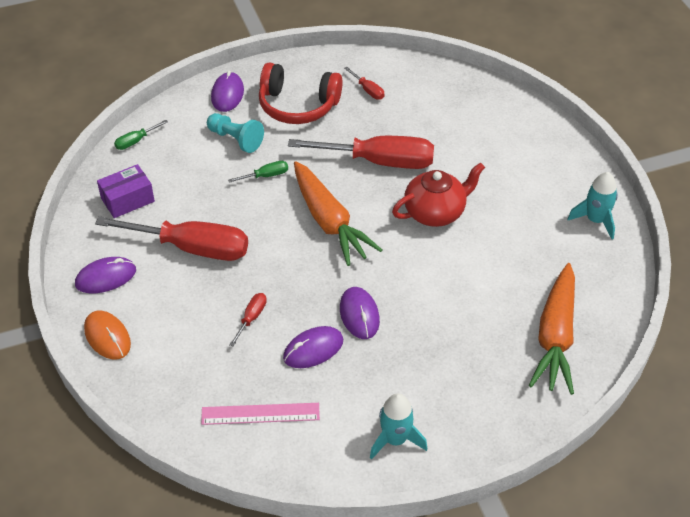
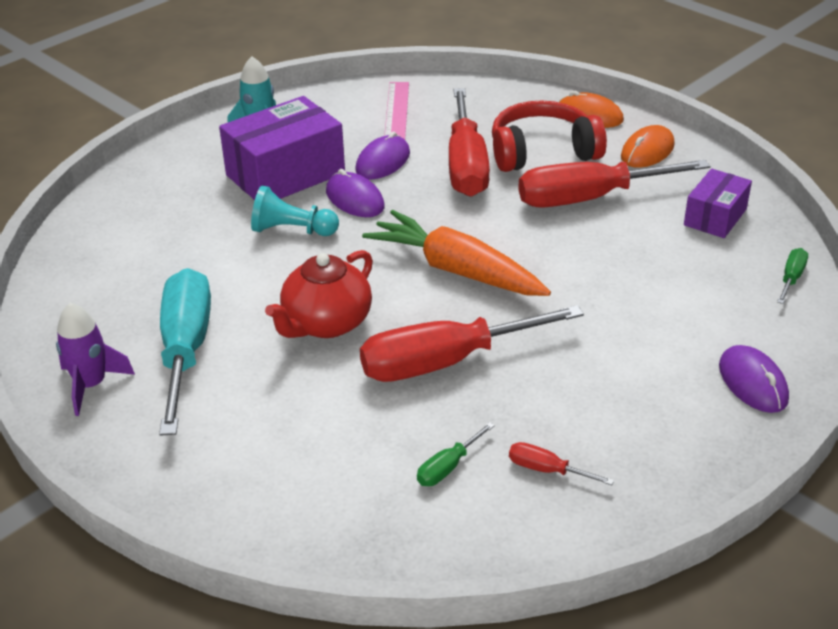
camera: 155 degrees right, 10 degrees down
purple mouse [75,257,136,293] -> orange mouse [621,125,675,168]
pink ruler [201,403,320,425] -> pink ruler turned 60 degrees counterclockwise [384,82,409,140]
turquoise pawn [207,113,264,153] -> turquoise pawn moved to [251,186,339,236]
green screwdriver [228,161,288,183] -> green screwdriver moved to [417,422,495,486]
red screwdriver [229,293,267,346] -> red screwdriver [449,88,490,197], size x2.39
red headphones [259,63,343,124] -> red headphones moved to [492,101,607,172]
orange carrot [529,263,575,395] -> none
turquoise rocket [567,172,618,239] -> purple rocket [56,303,135,416]
none -> turquoise screwdriver [159,268,211,436]
none -> purple box [219,96,345,200]

